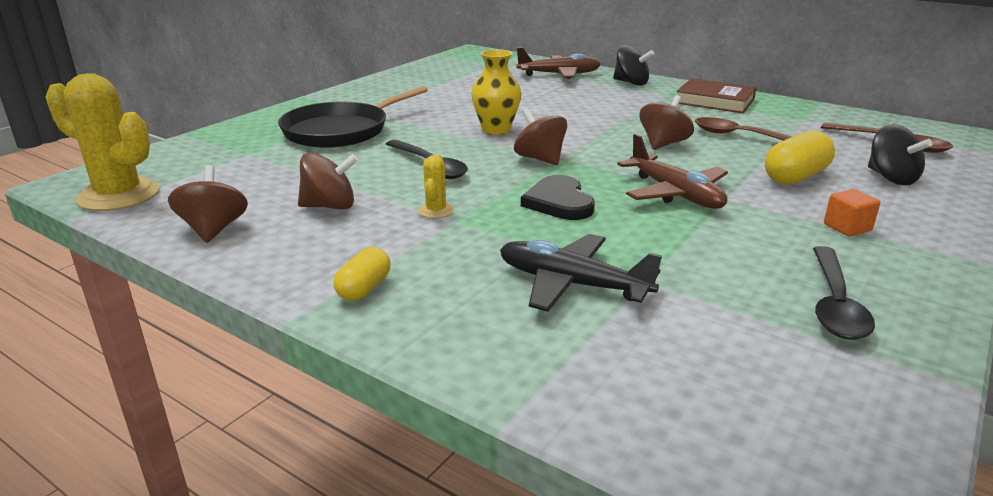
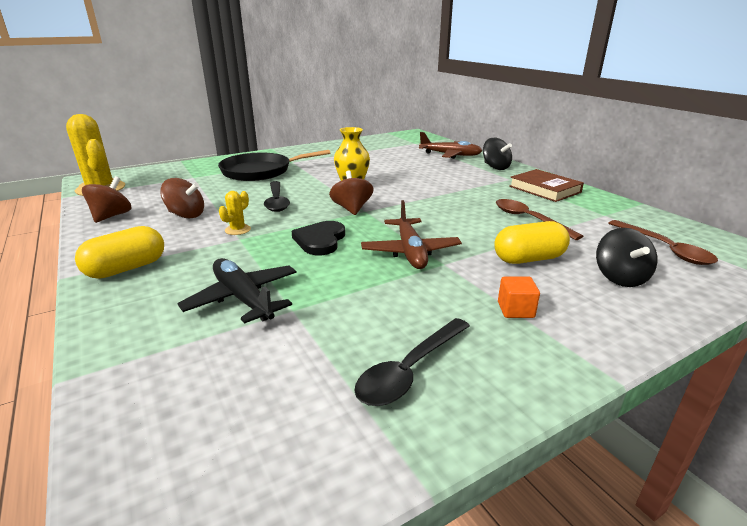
camera: 25 degrees right, 0 degrees up
yellow capsule [333,247,391,301] -> yellow capsule [75,226,164,279], size x1.60
brown spinning top [639,95,694,150] -> none

